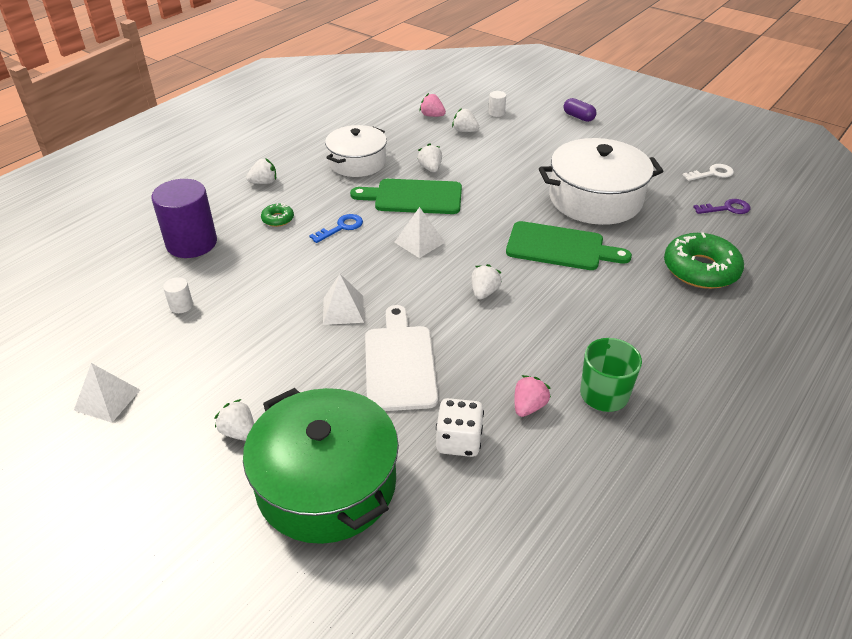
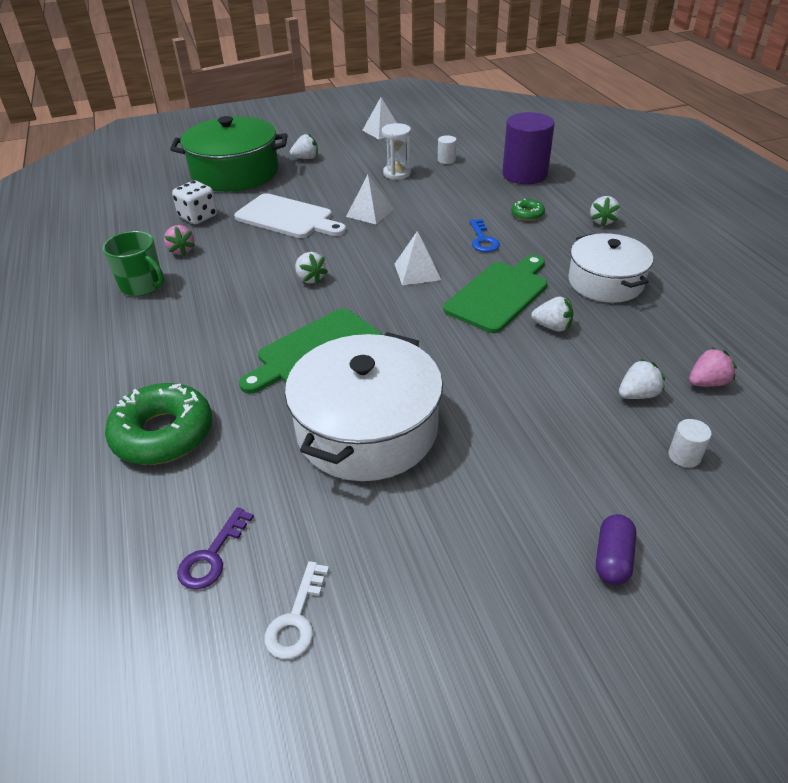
camera: 125 degrees right, 0 degrees up
purple capsule [564,98,597,122] -> purple capsule turned 60 degrees counterclockwise [596,514,636,585]
none -> white hourglass [382,123,411,180]

